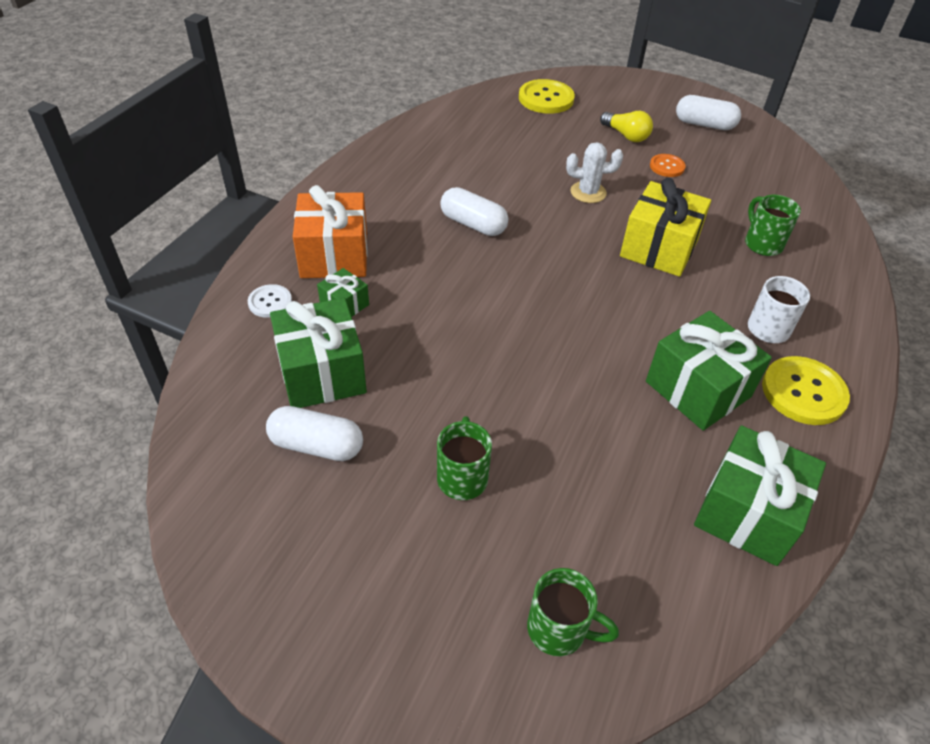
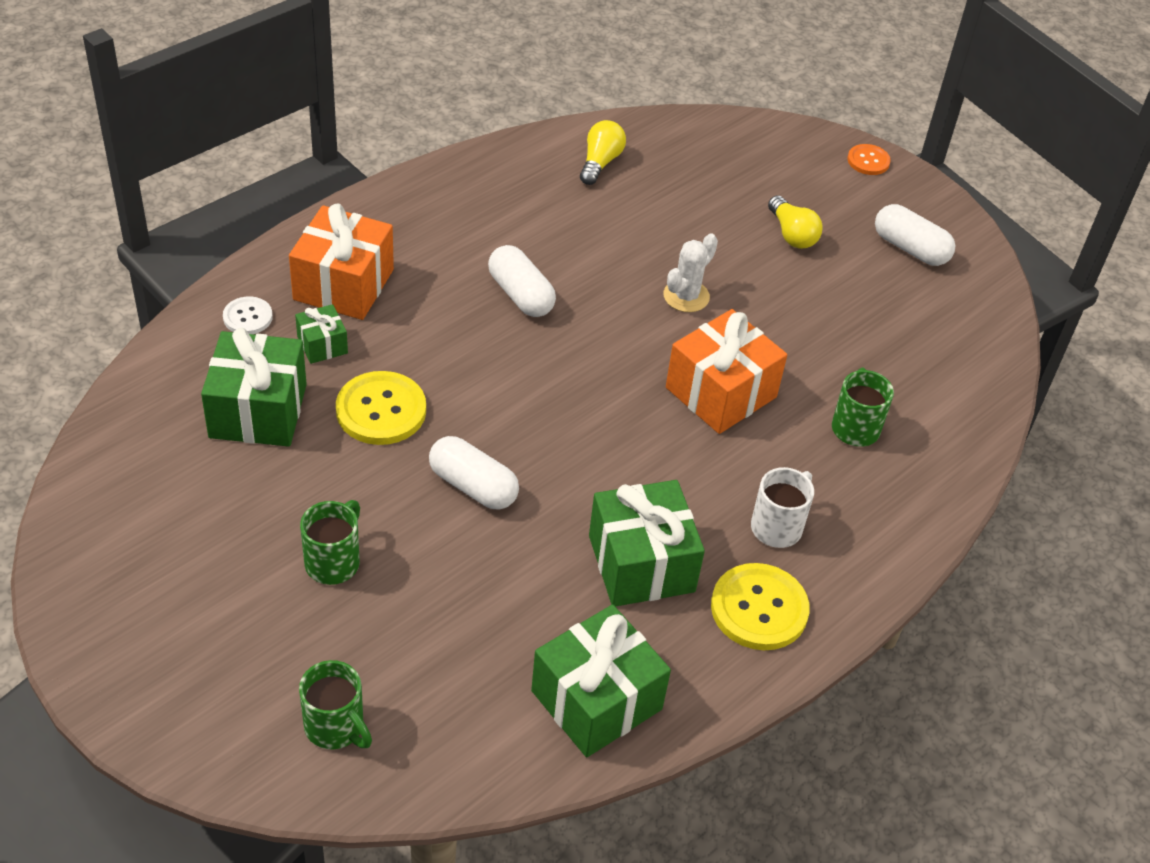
camera: 20 degrees right, 0 degrees up
white capsule [266,406,363,461] -> white capsule moved to [429,436,519,510]
yellow button [519,79,575,114] -> yellow button moved to [336,371,426,445]
white cactus [566,142,623,203] -> white cactus turned 75 degrees counterclockwise [663,233,718,312]
yellow gift [620,178,711,277] -> orange gift [666,309,787,434]
orange button [650,154,686,177] -> orange button moved to [847,144,891,175]
none -> yellow light bulb [580,120,626,185]

